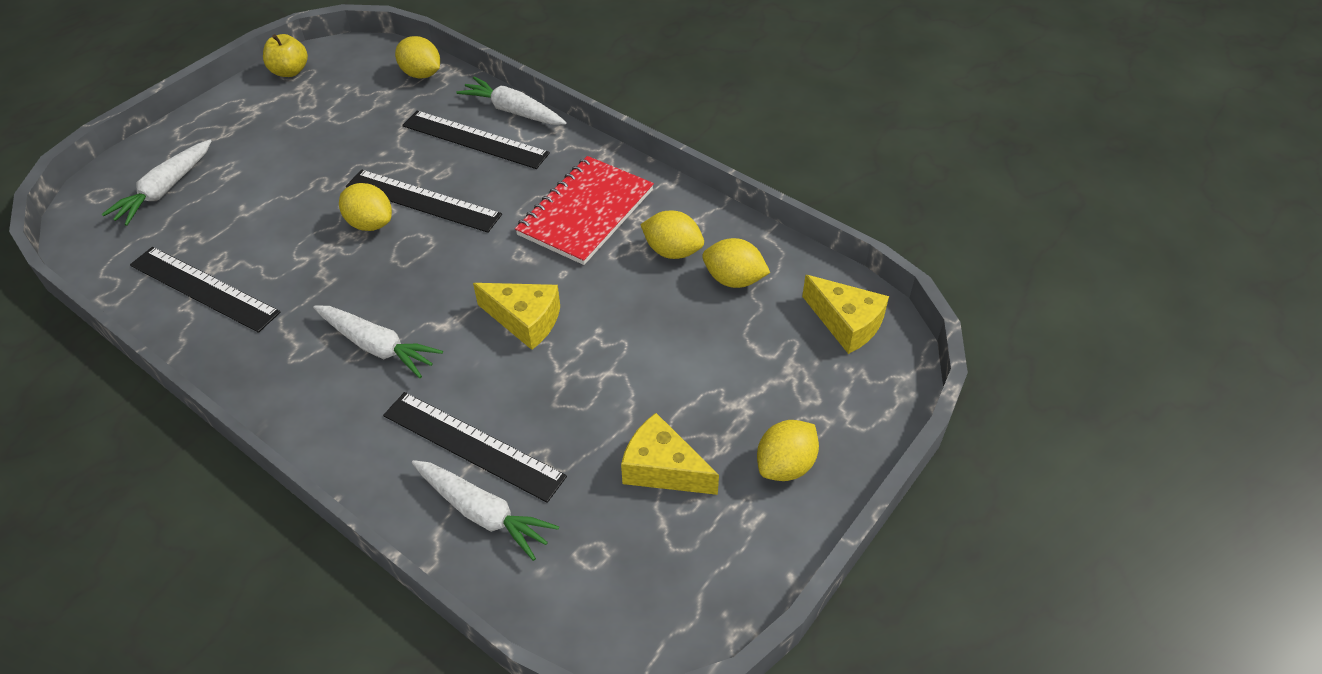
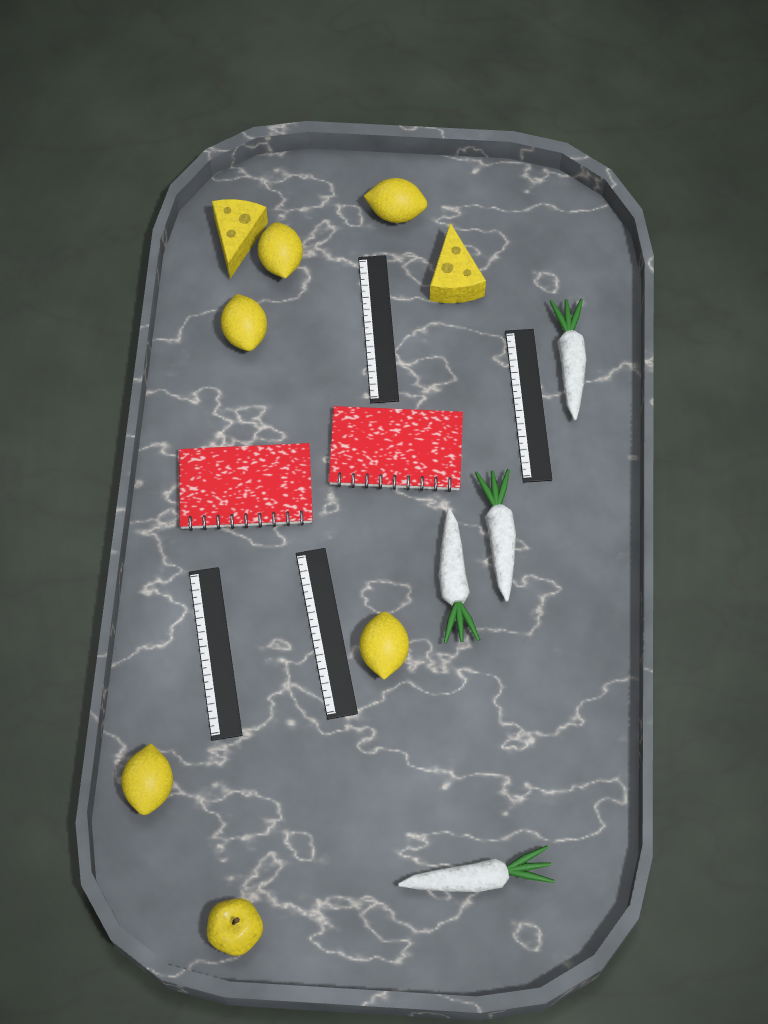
camera: 125 degrees left, 15 degrees up
black ruler [130,247,281,333] -> black ruler moved to [358,255,399,403]
white carrot [456,77,567,125] -> white carrot moved to [439,509,480,644]
yellow cheese [473,283,560,350] -> red notebook [329,406,463,492]
yellow lemon [640,211,704,259] -> yellow lemon moved to [258,222,303,279]

